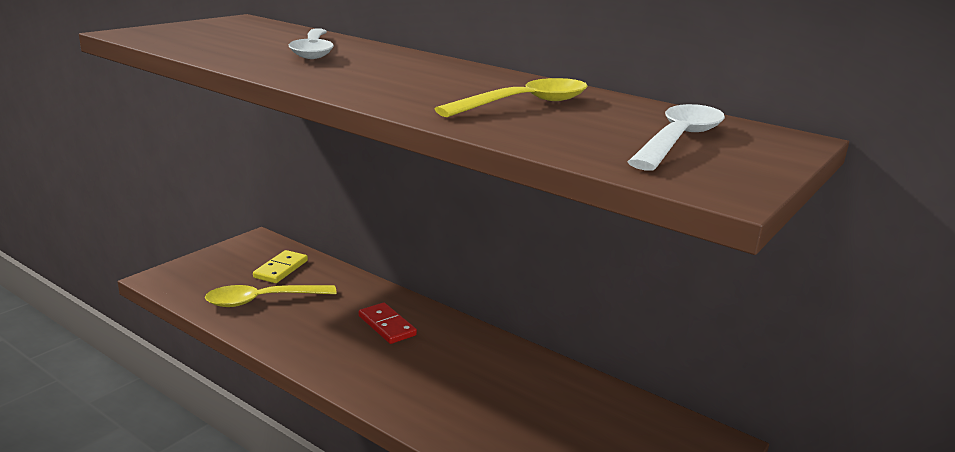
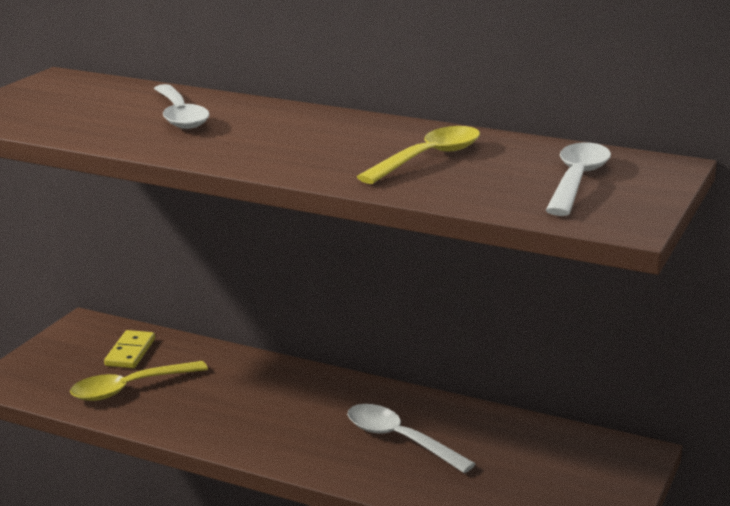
camera: 10 degrees left, 0 degrees up
red domino [359,302,417,344] -> none
none -> white spoon [347,404,476,473]

